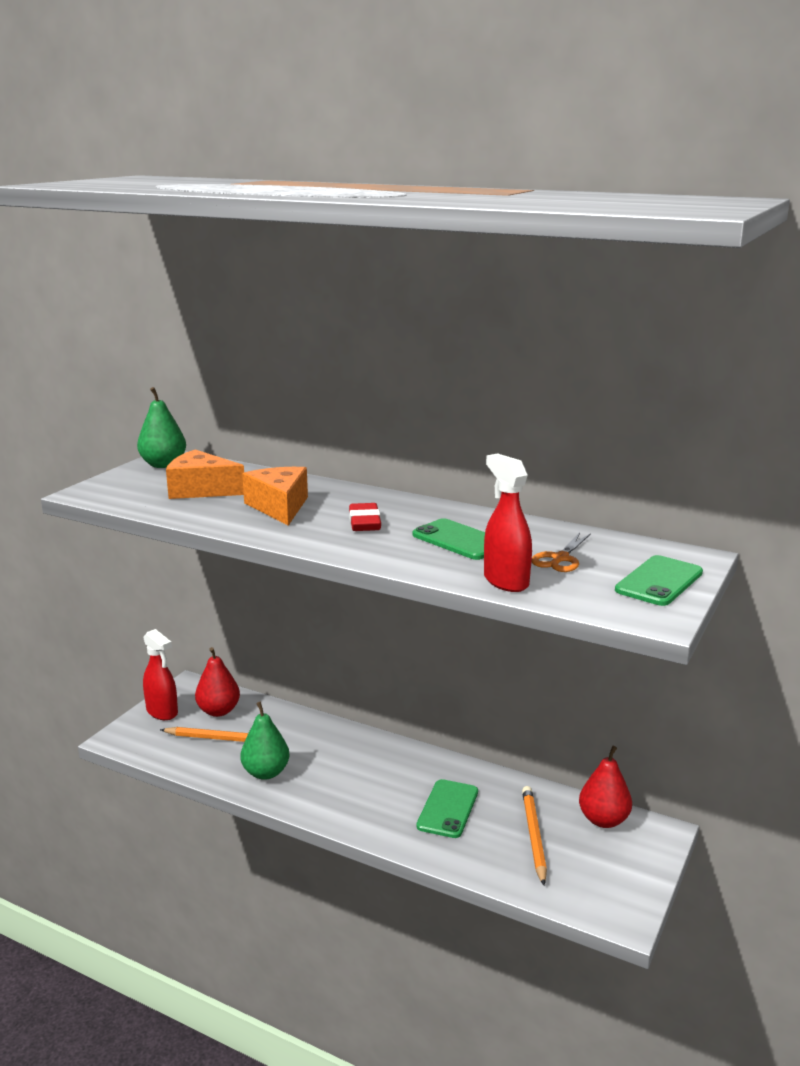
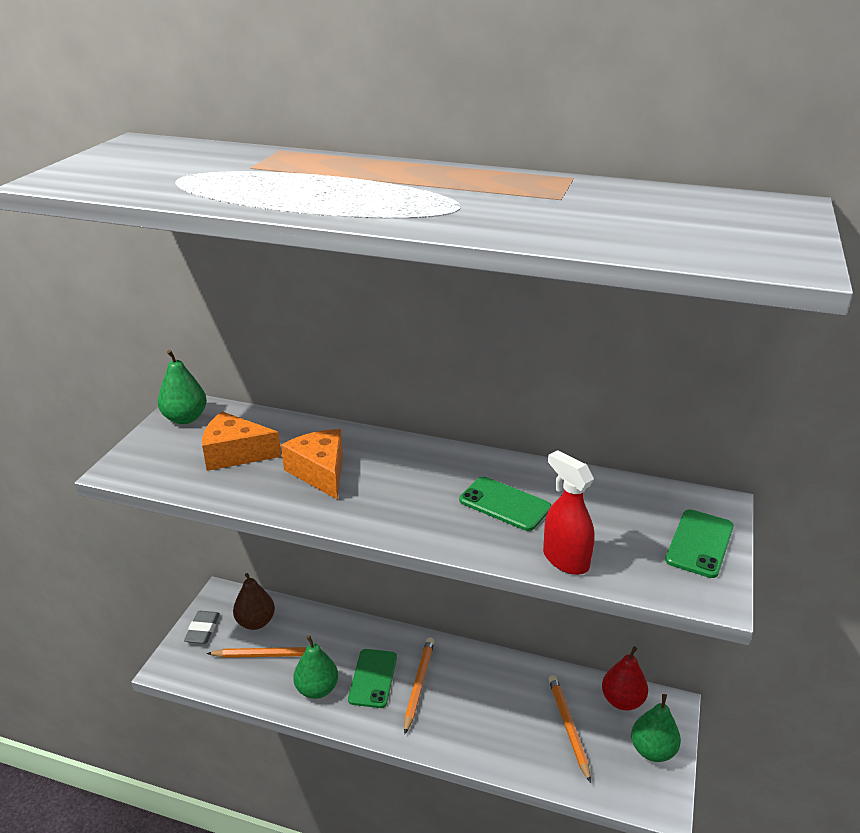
camera: 10 degrees left, 10 degrees up
red spray bottle [143,629,178,720] -> grey eraser [184,611,220,644]
red pear [195,647,240,717] -> brown pear [233,573,275,630]
red eraser [349,503,381,531] -> none
green phone [416,779,478,838] -> green phone moved to [348,649,397,708]
orange scissors [532,533,591,572] -> none
none -> orange pencil [404,637,434,734]
none -> green pear [631,694,681,762]

